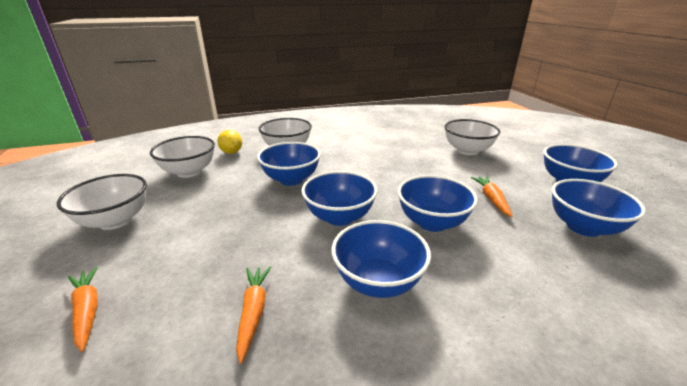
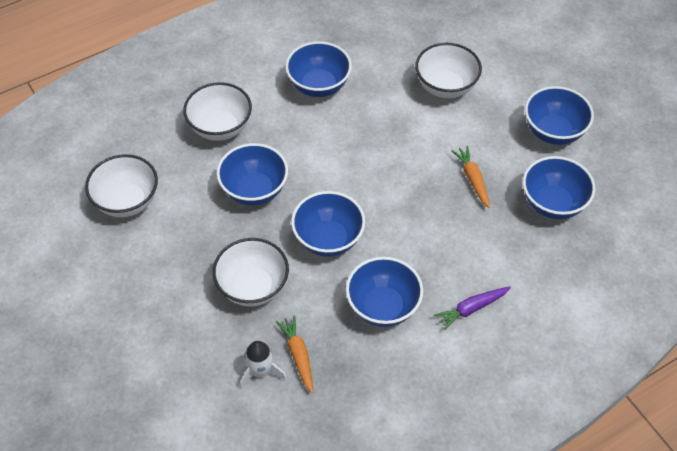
camera: 15 degrees left, 25 degrees up
white bowl [57,174,147,230] -> white bowl moved to [212,238,289,307]
orange carrot [68,267,98,352] -> none
yellow lemon [217,130,242,154] -> none
blue bowl [398,175,478,232] -> blue bowl moved to [285,41,352,97]
none -> white rocket [240,341,287,389]
none -> purple carrot [434,286,511,331]

